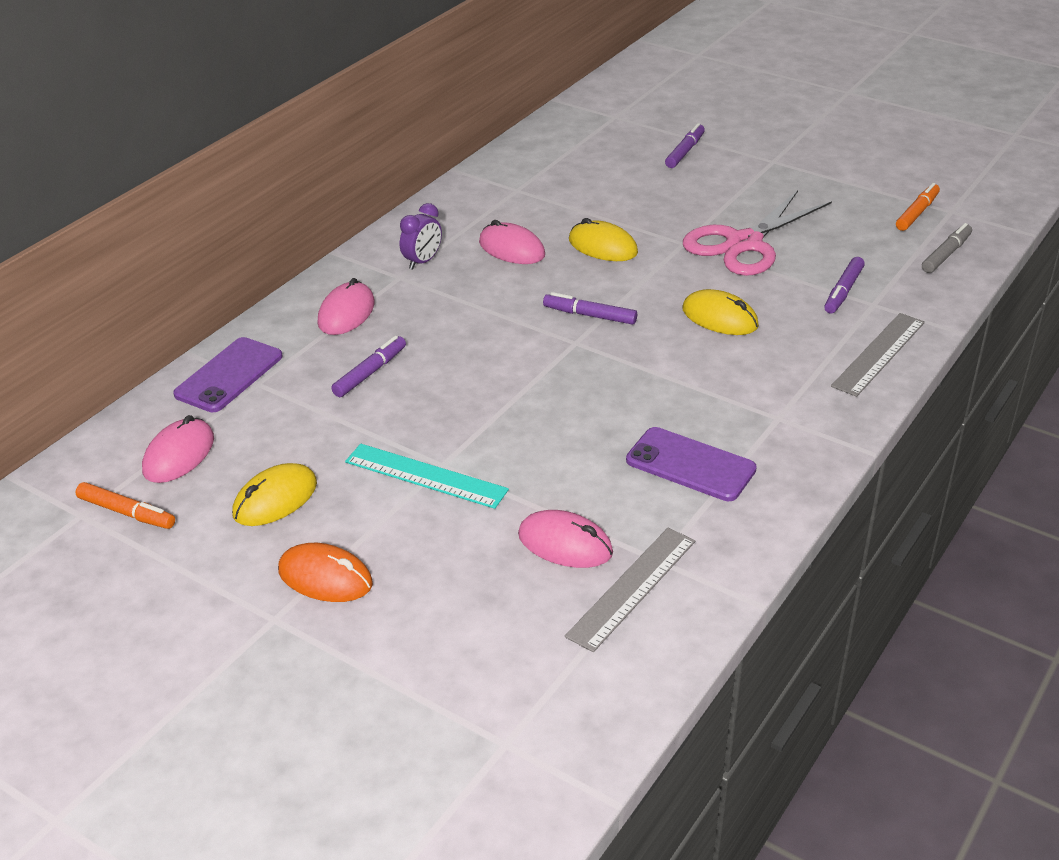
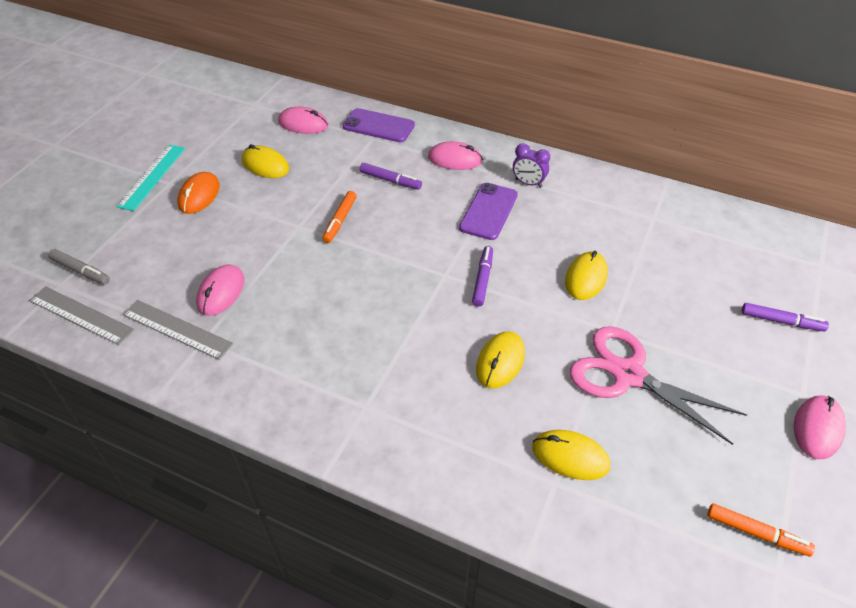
camera: 80 degrees right, 10 degrees up
orange marker [76,482,175,529] -> orange marker moved to [322,191,356,243]
turquoise ruler [345,444,509,509] -> turquoise ruler moved to [117,145,185,211]
pink mouse [479,220,545,264] -> pink mouse moved to [794,395,846,459]
purple phone [626,427,757,501] -> purple phone moved to [459,183,518,240]
purple marker [824,257,865,314] -> yellow mouse [532,430,610,480]
grey ruler [831,313,925,397] -> grey ruler moved to [29,286,135,345]
grey marker [922,223,972,273] -> grey marker moved to [48,249,110,285]

